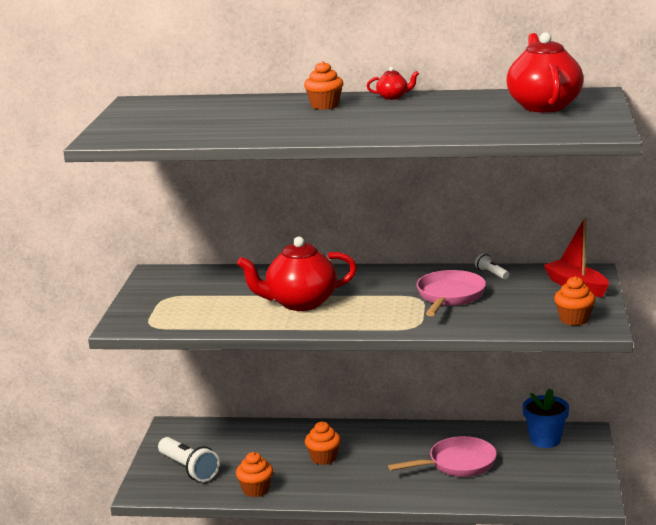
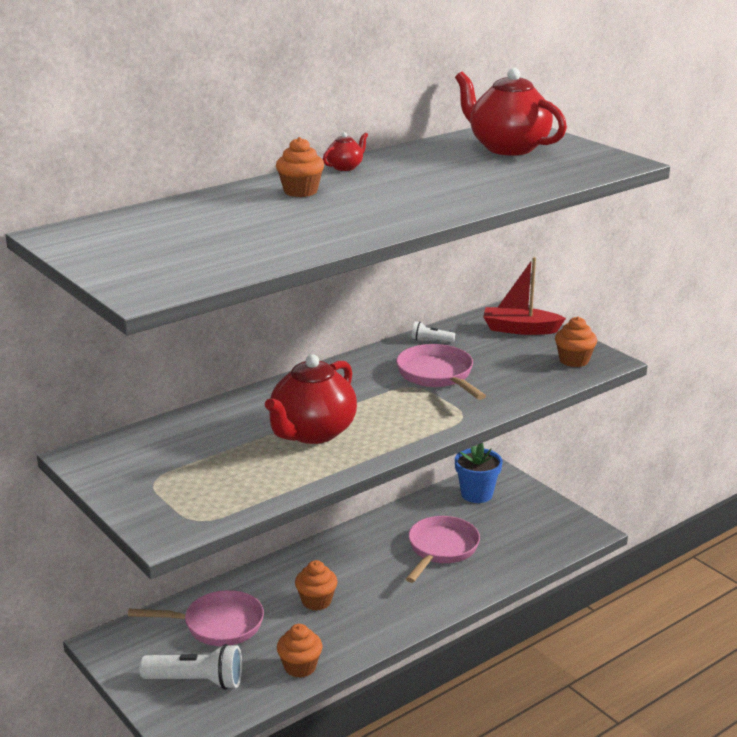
camera: 45 degrees left, 5 degrees up
none -> pink pan [128,590,264,646]

